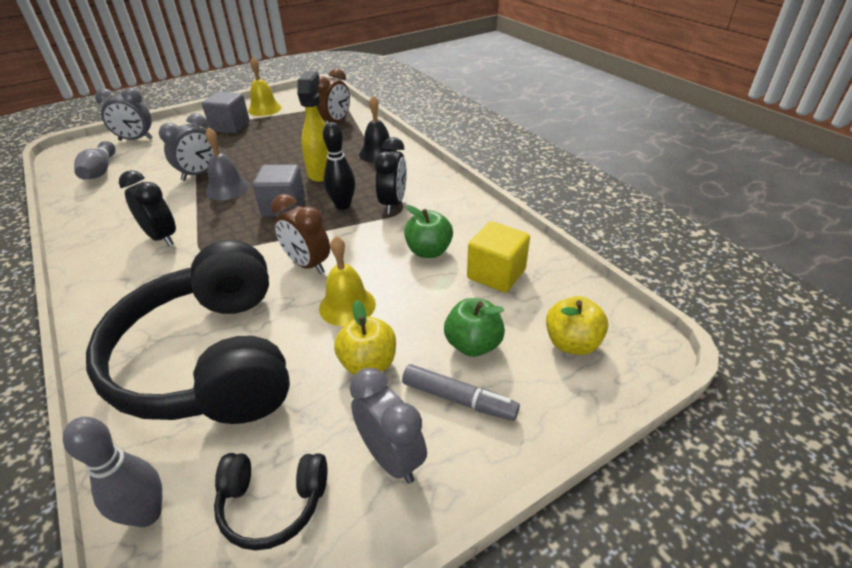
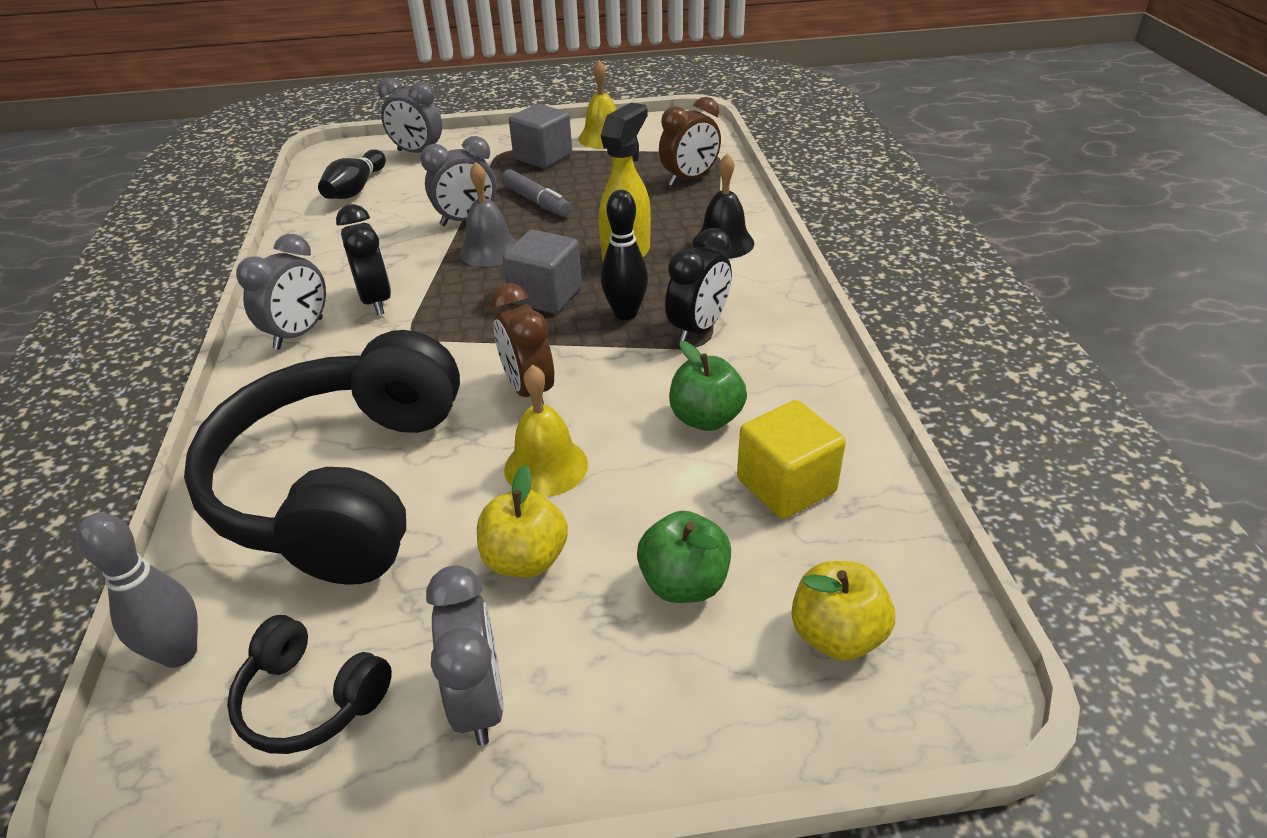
camera: 25 degrees right, 0 degrees up
grey bowling pin [74,141,115,180] -> black bowling pin [318,149,386,199]
grey marker [402,364,520,421] -> grey marker moved to [501,169,571,217]
none -> grey clock [236,234,326,350]

